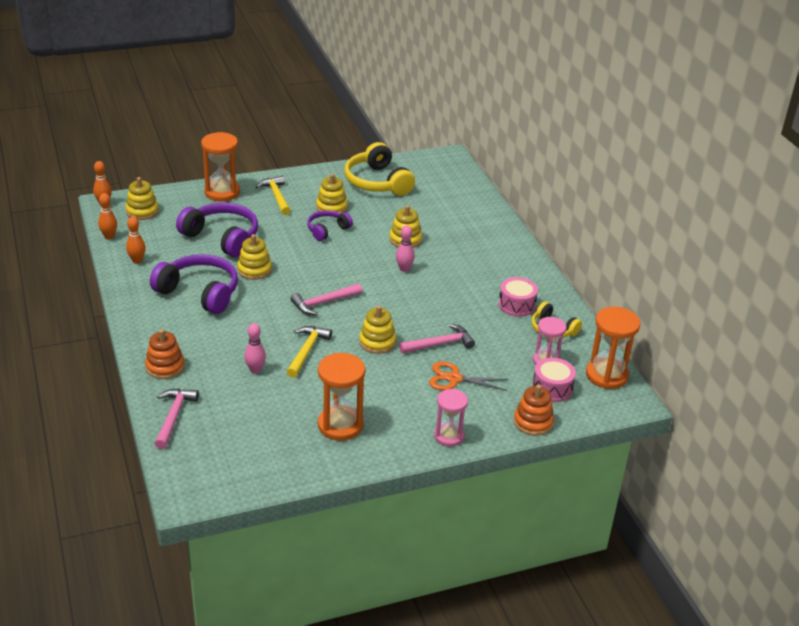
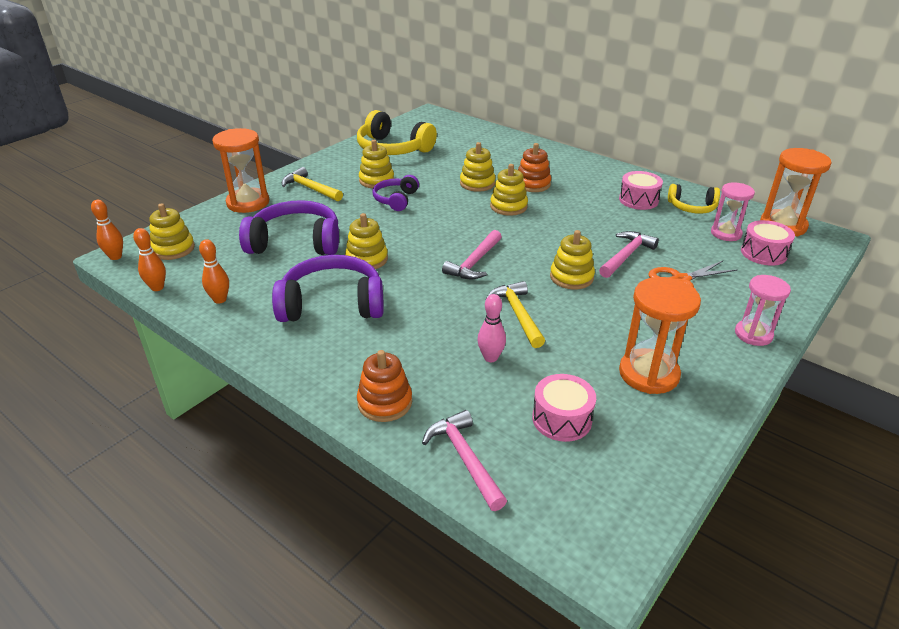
camera: 30 degrees left, 0 degrees up
pink bowling pin [396,225,415,272] -> yellow stacking toy [490,164,528,216]
orange stacking toy [514,384,554,436] -> orange stacking toy moved to [518,143,551,192]
none -> pink drum [532,374,596,442]

